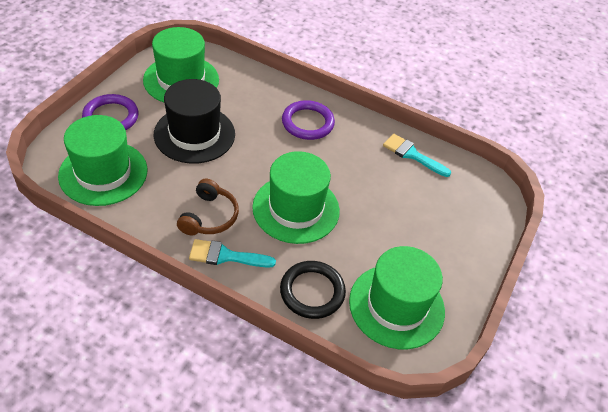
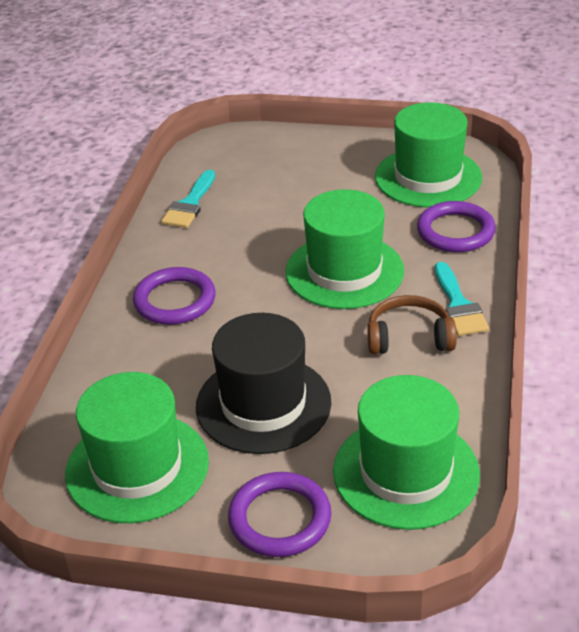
camera: 100 degrees left, 10 degrees down
black ring [280,261,346,319] -> purple ring [417,201,496,252]

